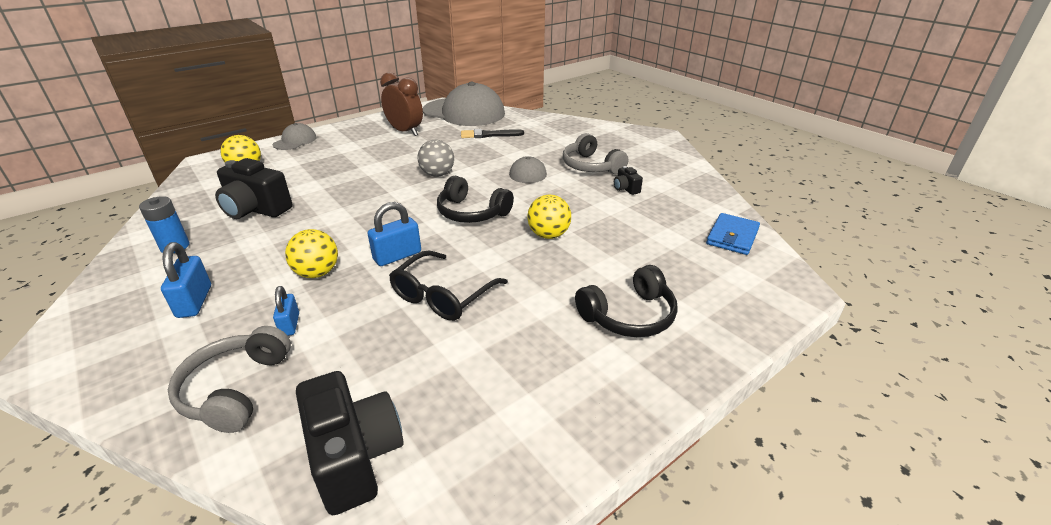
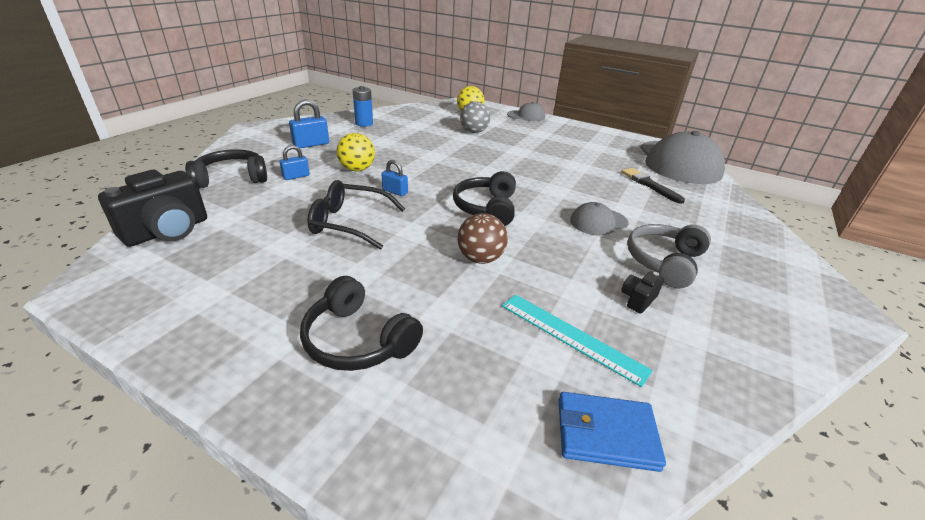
camera: 65 degrees right, 0 degrees up
grey headphones [168,326,291,433] -> black headphones [185,149,267,188]
black camera [215,158,293,219] -> none
blue padlock [367,202,421,266] -> blue padlock [381,160,408,196], size x0.64
brown clock [380,72,423,136] -> none
grey ball [418,140,454,177] -> grey ball moved to [460,101,490,133]
yellow ball [527,195,571,239] -> brown ball [457,213,508,264]
none -> turquoise ruler [502,294,653,387]

